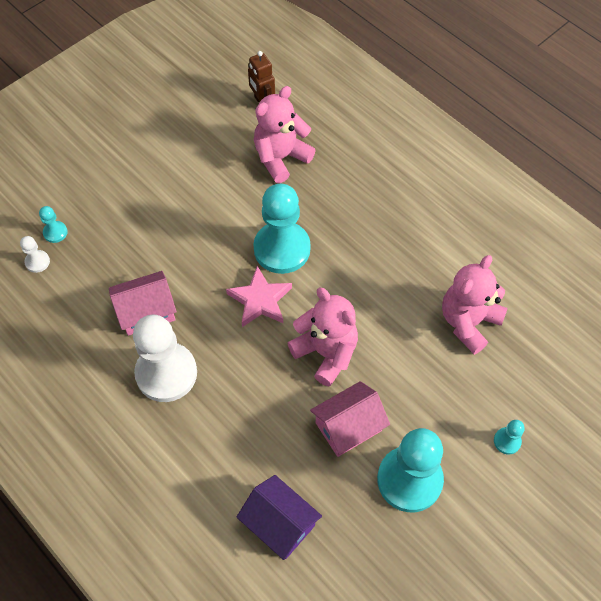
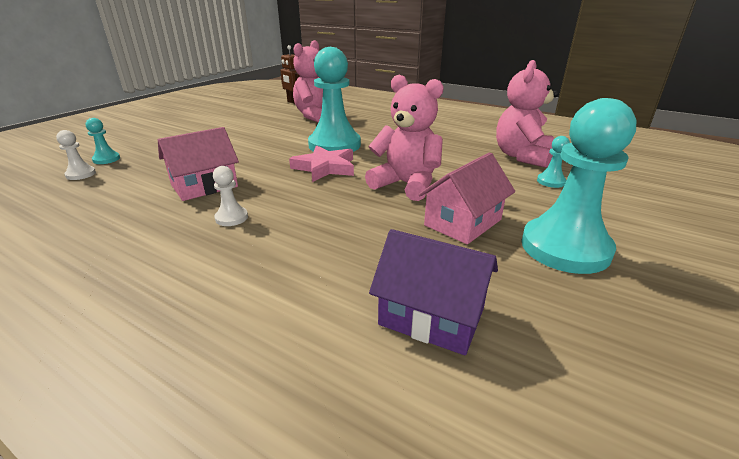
camera: 15 degrees left, 30 degrees down
white pawn [133,315,197,402] -> white pawn [213,166,248,226], size x0.42
turquoise pawn [494,420,525,454] -> turquoise pawn moved to [537,136,570,188]

